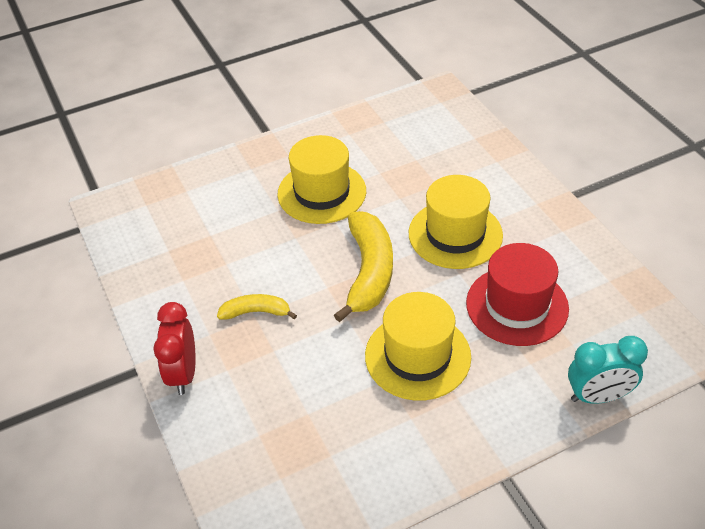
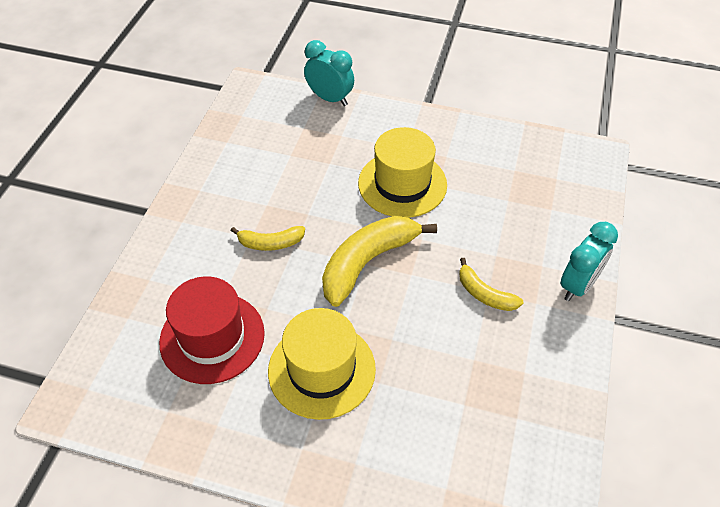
camera: 140 degrees left, 5 degrees up
red clock [153,302,196,395] -> turquoise clock [560,222,618,301]
yellow hat [409,175,503,269] -> yellow banana [231,226,305,251]
red hat [466,243,569,346] -> red hat moved to [159,276,265,384]

